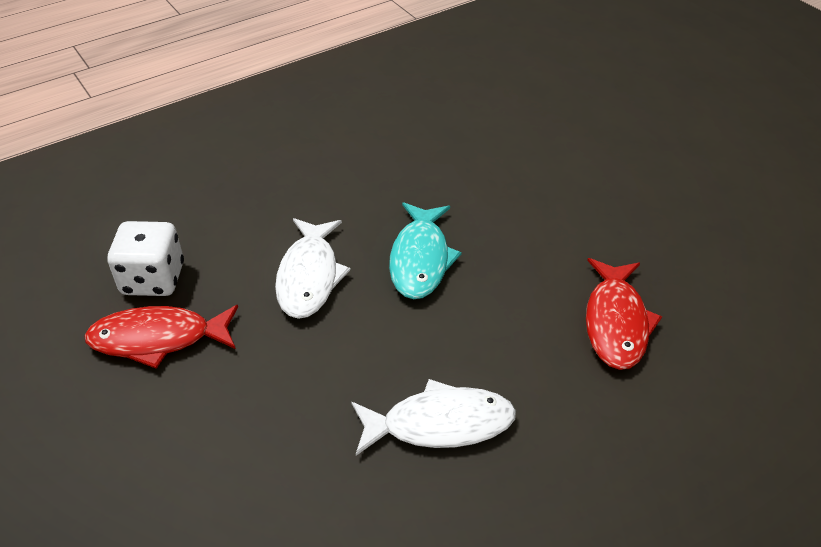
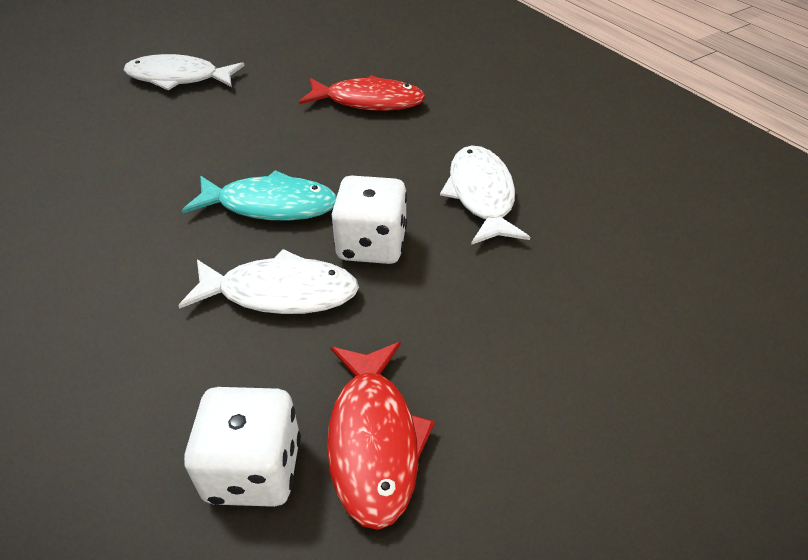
camera: 90 degrees left, 0 degrees up
none -> white fish [124,54,245,90]
none -> white dice [332,175,407,264]

